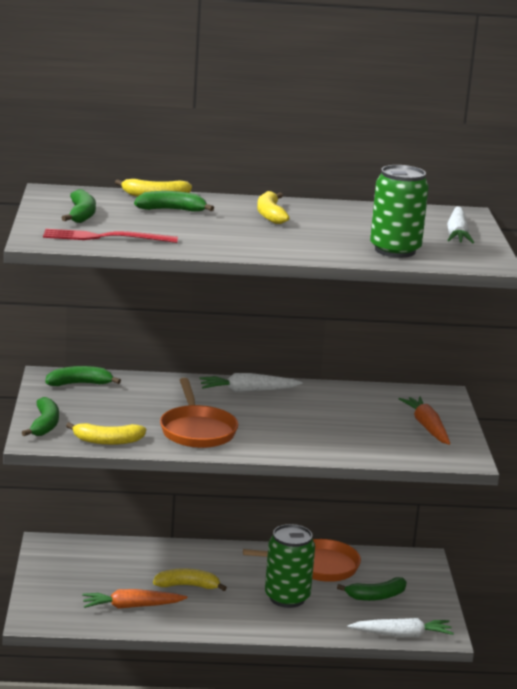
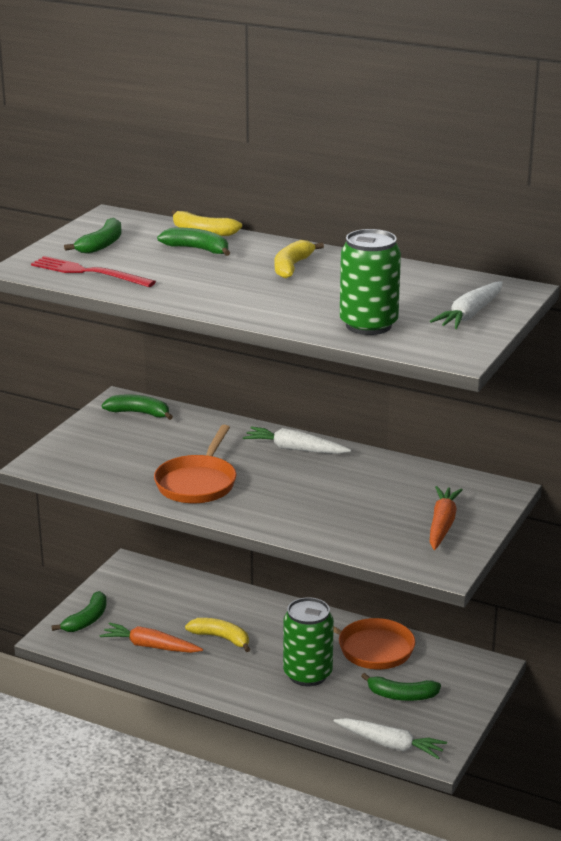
camera: 30 degrees right, 5 degrees up
green banana [22,397,59,436] -> green banana moved to [52,591,107,632]
yellow banana [66,422,146,445] -> none

